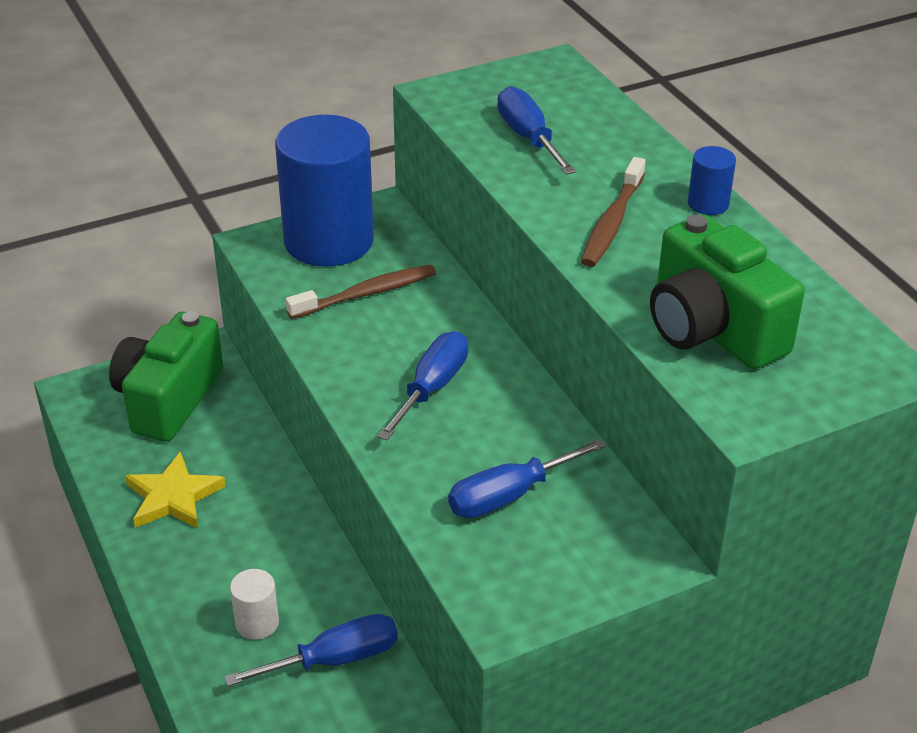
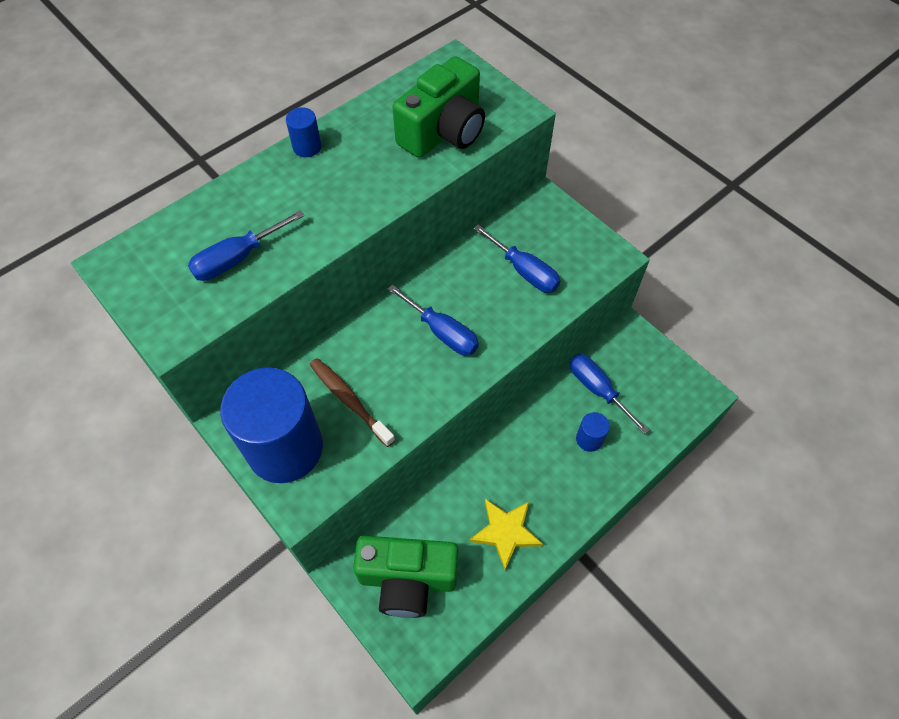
camera: 105 degrees left, 20 degrees up
white cylinder [230,569,279,640] -> blue cylinder [576,412,610,452]
blue screwdriver [377,331,468,441] -> blue screwdriver turned 150 degrees counterclockwise [387,284,479,356]
brown toothbrush [581,157,645,267] -> none

